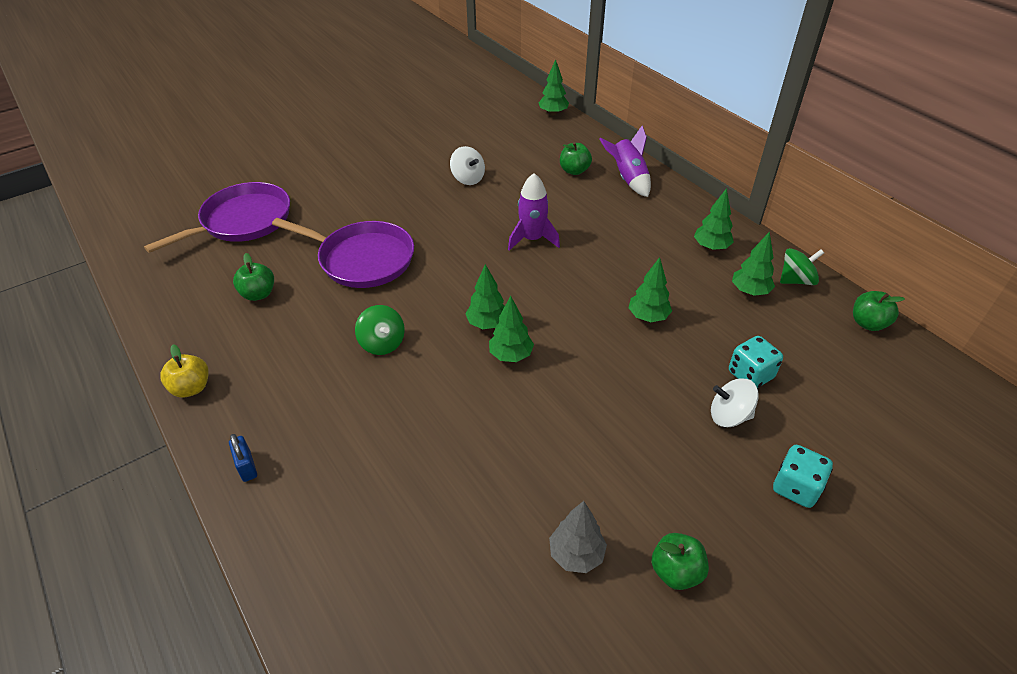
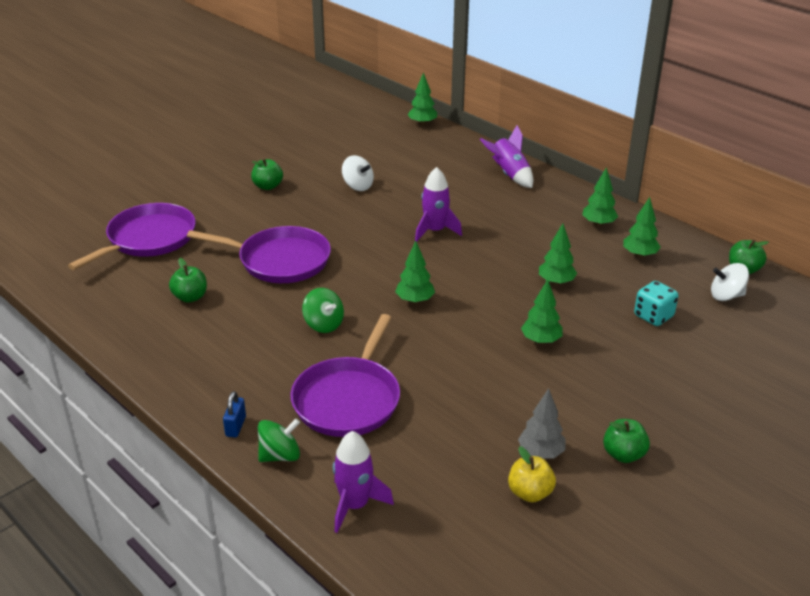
camera: 10 degrees left, 10 degrees down
yellow apple [160,344,209,397] -> yellow apple moved to [508,446,556,502]
blue padlock [229,434,257,482] -> blue padlock turned 45 degrees clockwise [223,391,246,437]
green tree [489,296,534,362] -> green tree moved to [521,279,563,344]
green apple [560,142,592,175] -> green apple moved to [251,158,283,190]
white spinning top [711,378,759,427] -> white spinning top moved to [711,263,749,301]
turquoise dice [773,445,833,508] -> none
green spinning top [780,248,824,285] -> green spinning top moved to [258,419,300,462]
none -> purple pan [290,314,400,437]
none -> purple rocket [333,431,394,533]

